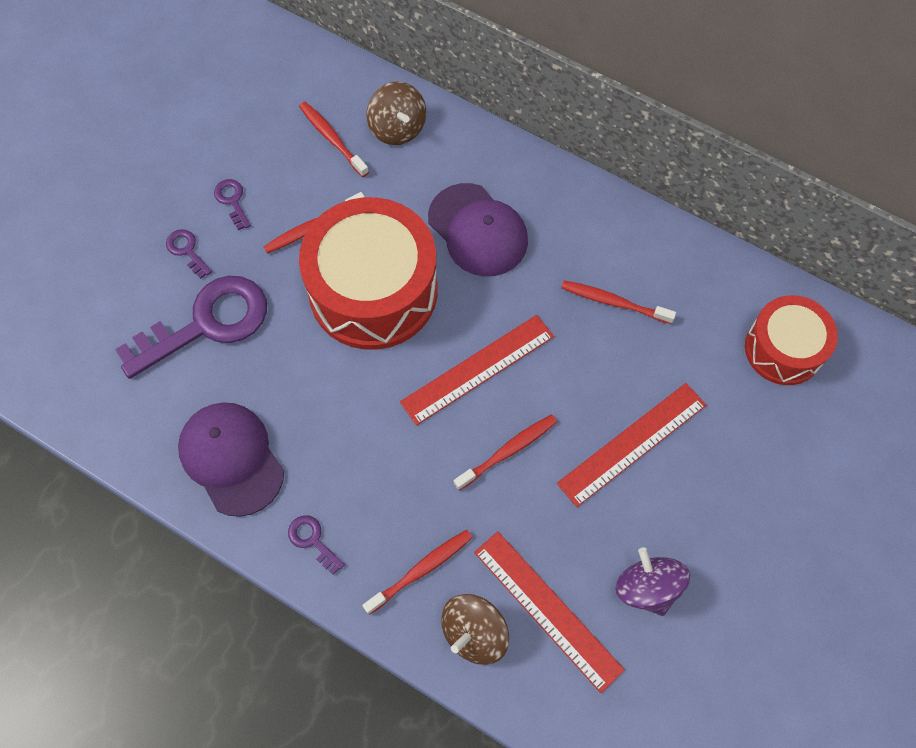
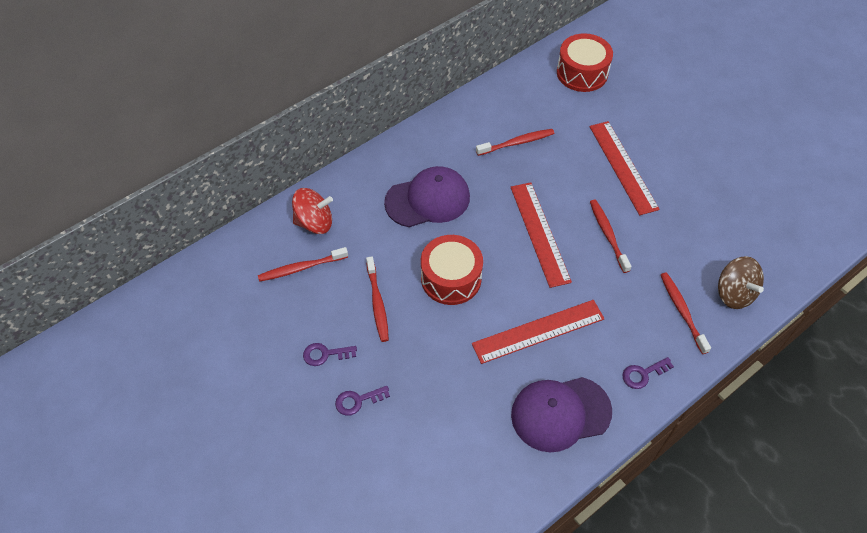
camera: 70 degrees left, 10 degrees down
purple key [115,276,267,379] -> none
red drum [299,197,438,350] -> red drum [421,235,483,305], size x0.59
brown spinning top [367,82,426,145] -> red spinning top [292,188,333,234]
red ruler [474,531,625,693] -> red ruler moved to [472,300,605,364]
red toothbrush [561,280,676,324] -> red toothbrush turned 150 degrees counterclockwise [476,129,554,156]
purple spinning top [615,547,690,616] -> none

